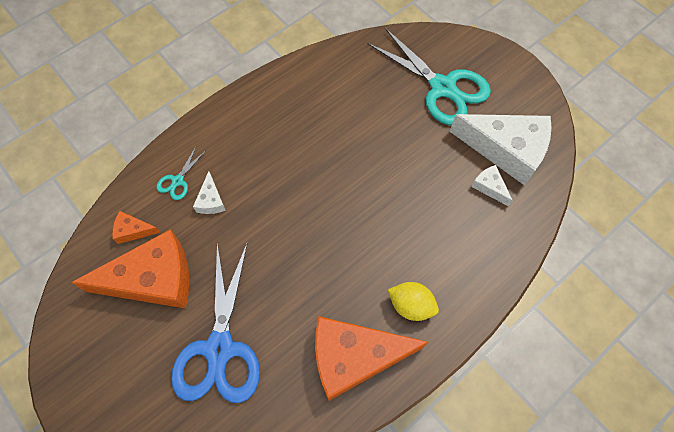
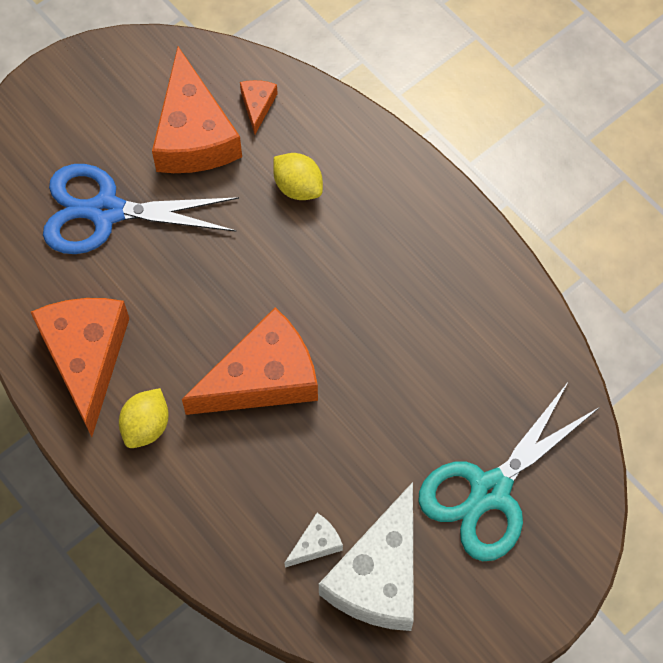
camera: 90 degrees right, 0 degrees up
turquoise scissors [156,147,206,200] -> none
white cheese [193,171,226,214] -> yellow lemon [273,153,323,200]
none -> orange cheese [182,307,318,415]

